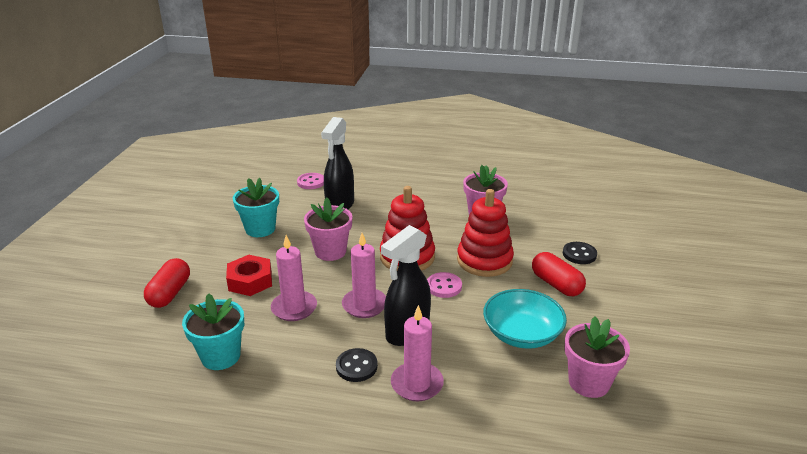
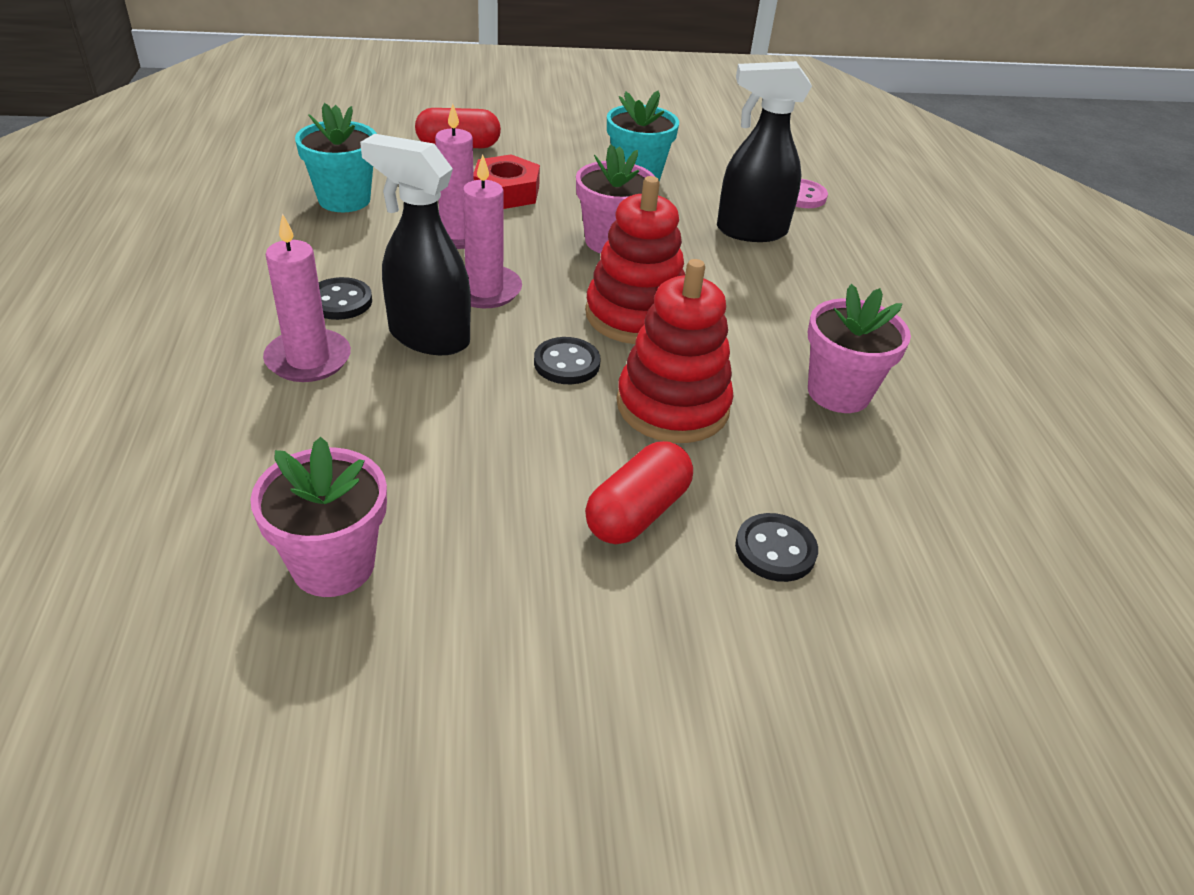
camera: 70 degrees right, 10 degrees up
pink button [427,272,462,298] -> black button [534,337,601,384]
turquoise bowl [483,289,567,349] -> none

